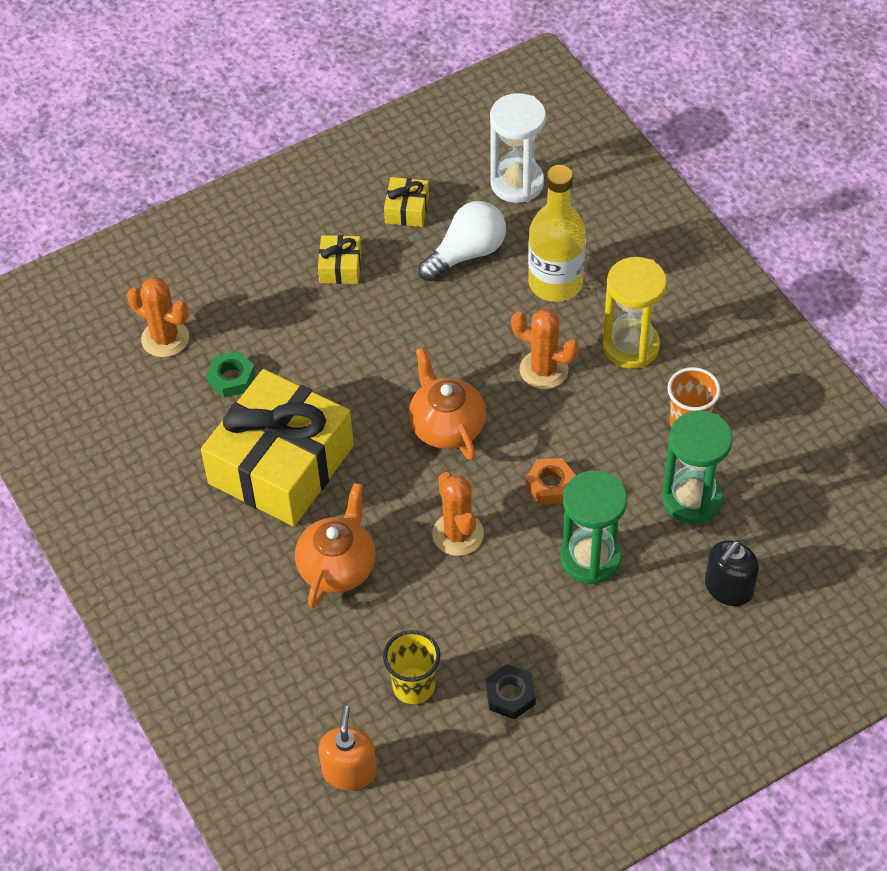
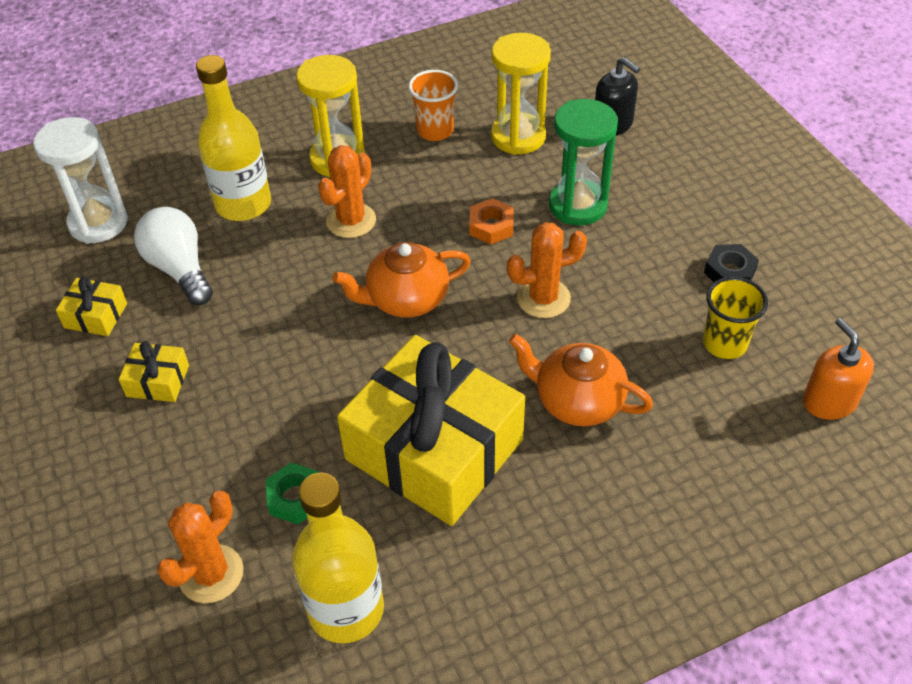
camera: 85 degrees left, 5 degrees down
orange soap dispenser [318,706,377,790] -> orange soap dispenser turned 60 degrees clockwise [803,318,874,420]
green hourglass [662,411,733,524] -> yellow hourglass [491,33,551,155]
none -> yellow bottle [292,472,384,643]

